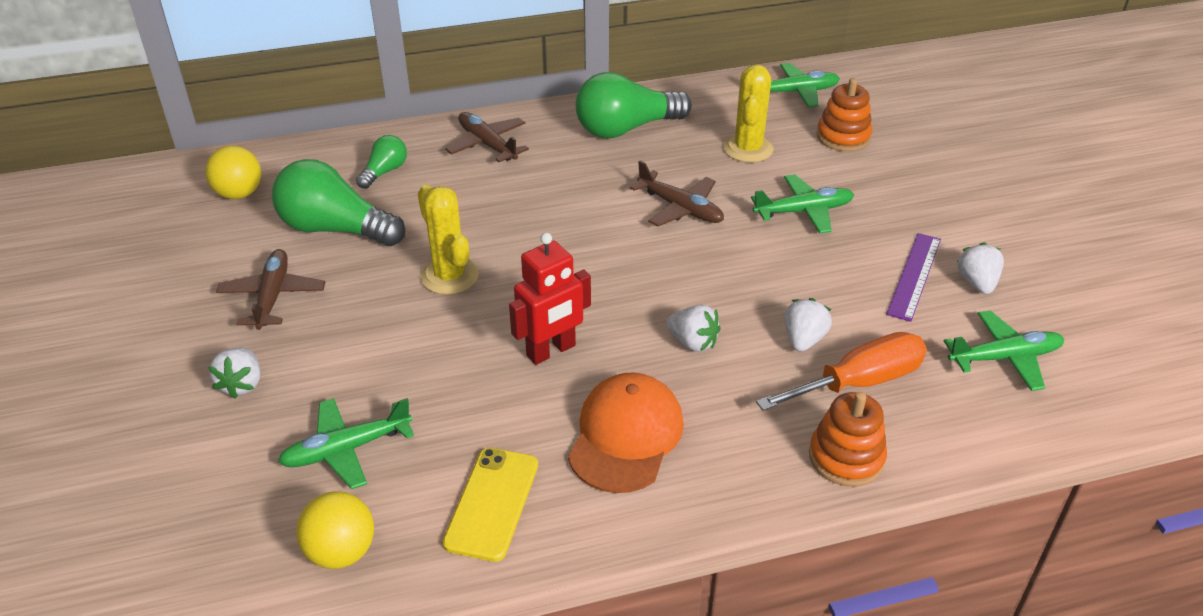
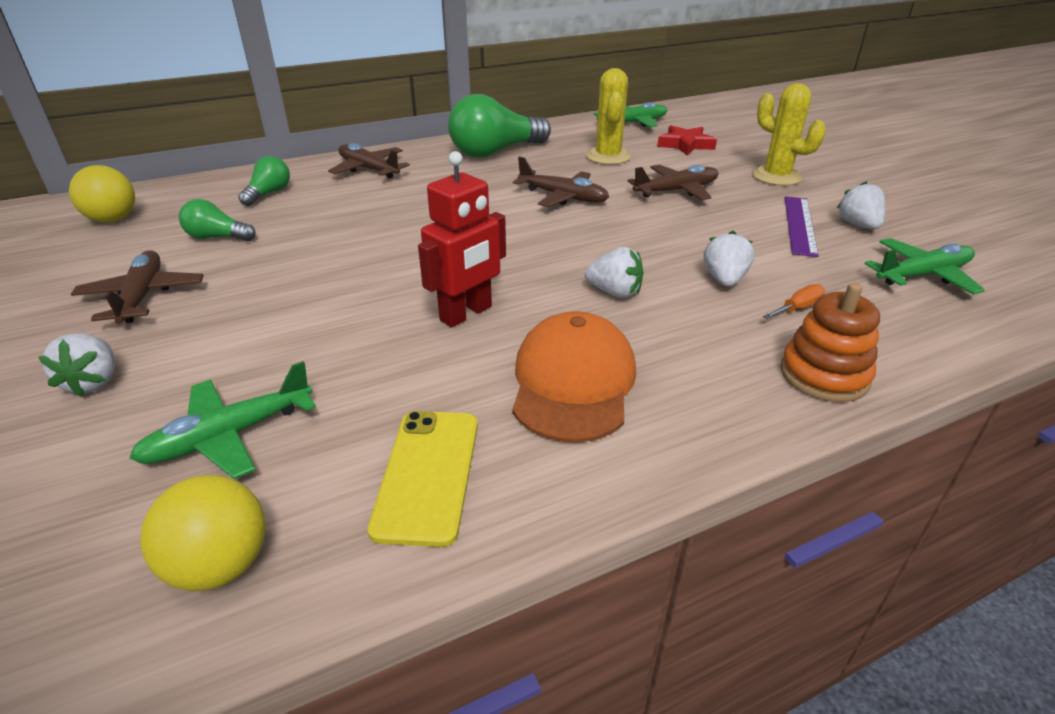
camera: 10 degrees left, 5 degrees down
green light bulb [272,159,405,246] -> green light bulb [179,199,256,241], size x0.51
yellow cactus [418,185,479,295] -> yellow cactus moved to [752,83,826,186]
green plane [751,174,854,234] -> brown plane [628,165,718,200]
orange screwdriver [756,332,927,411] -> orange screwdriver [763,284,825,320], size x0.43
orange stacking toy [816,78,872,152] -> red star [657,125,717,155]

